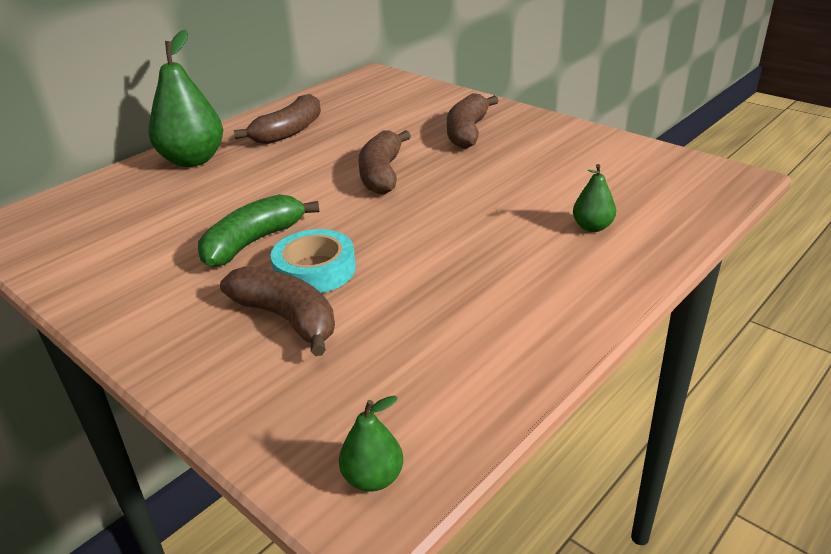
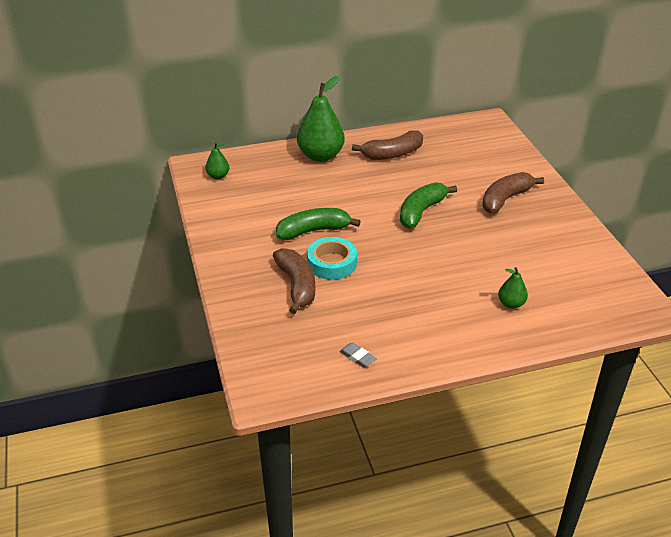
camera: 30 degrees right, 5 degrees up
green pear [339,396,403,492] -> green pear moved to [205,142,229,179]
brown banana [358,130,411,195] -> green banana [400,182,457,229]
none -> grey eraser [340,342,377,368]

